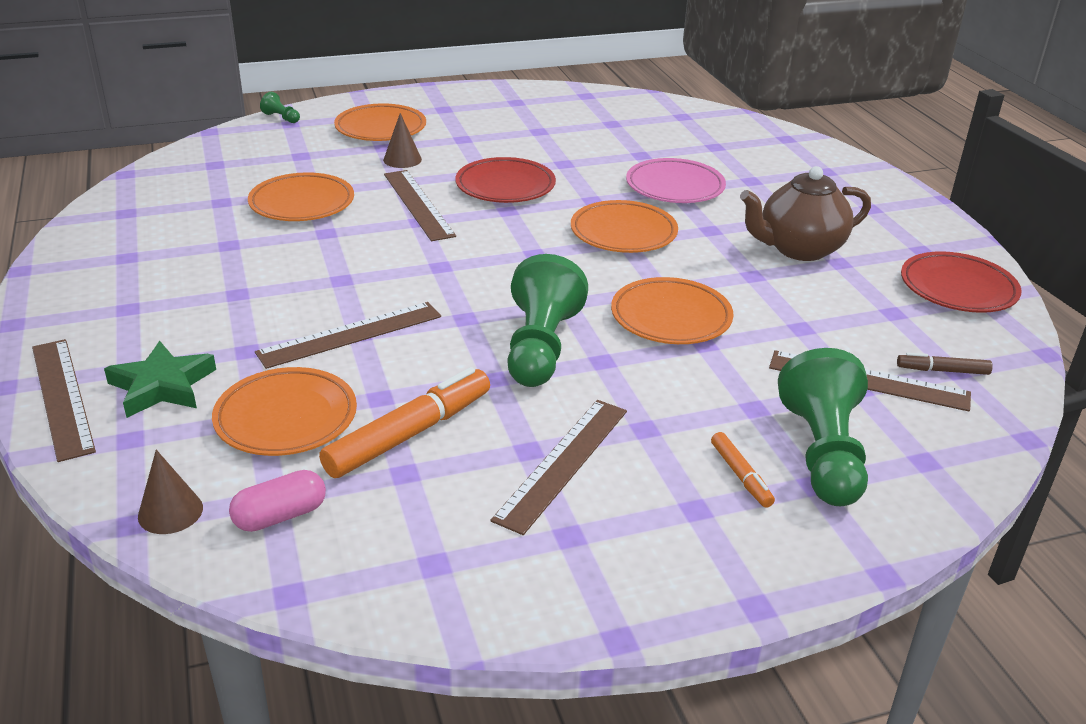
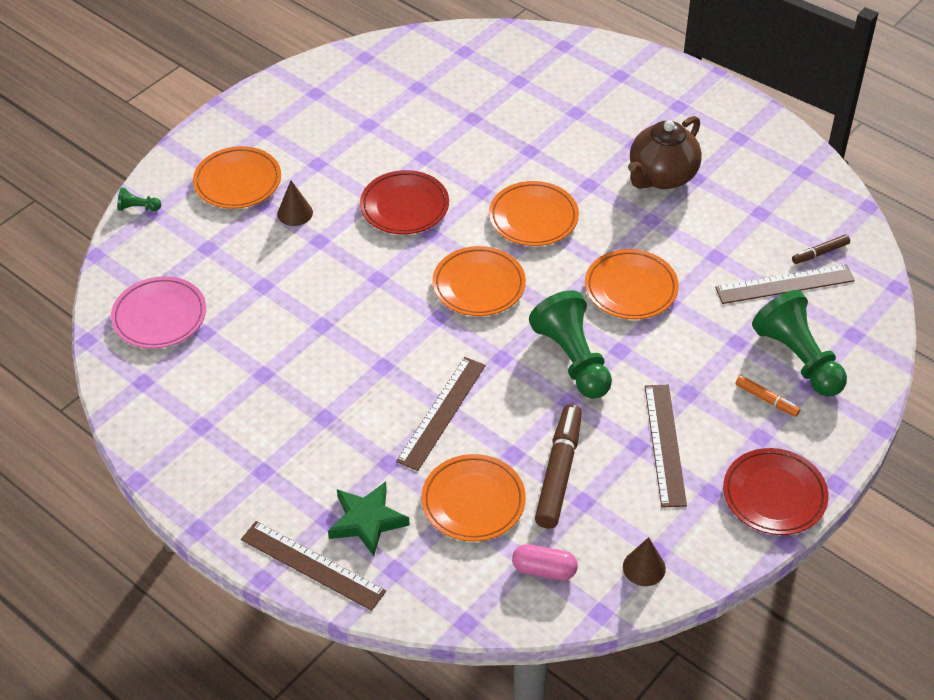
camera: 30 degrees left, 15 degrees up
brown cone [138,450,203,534] -> brown cone moved to [623,537,666,586]
pink capsule [229,470,326,532] -> pink capsule turned 75 degrees clockwise [512,544,578,580]
orange plate [248,172,354,221] -> orange plate moved to [432,246,526,316]
orange marker [319,367,490,478] -> brown marker [535,404,582,529]
brown ruler [384,170,456,241] -> none
pink plate [626,158,726,203] -> pink plate moved to [111,276,206,349]
red plate [901,251,1021,313] -> red plate moved to [723,448,829,535]

